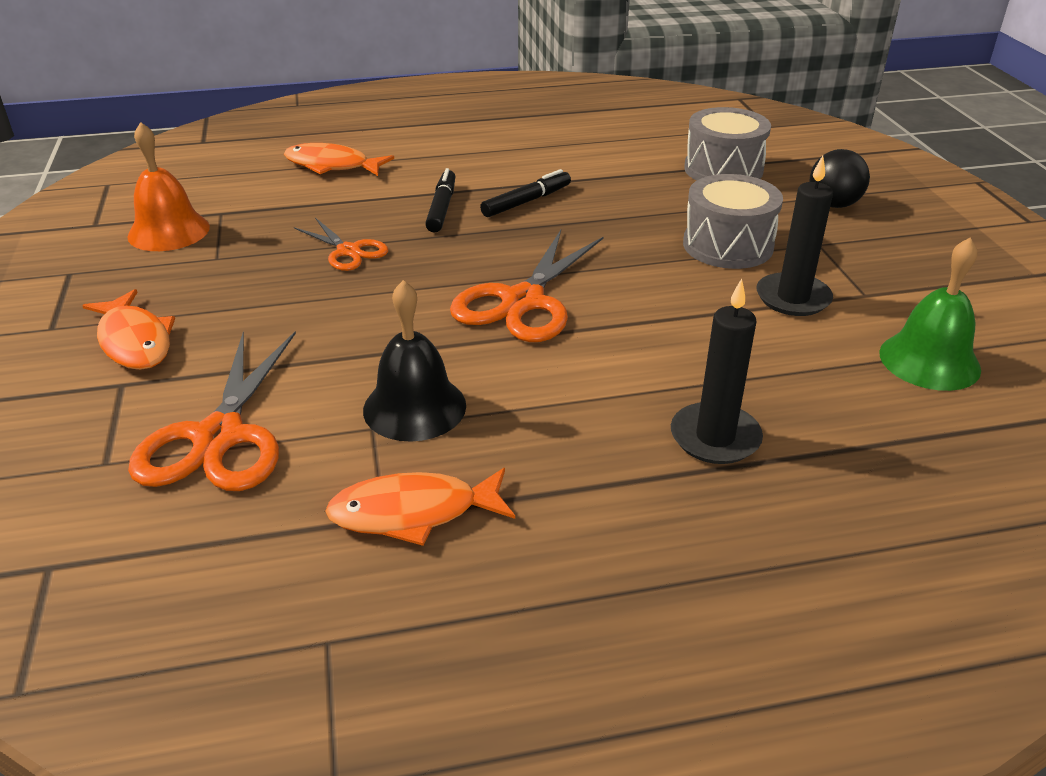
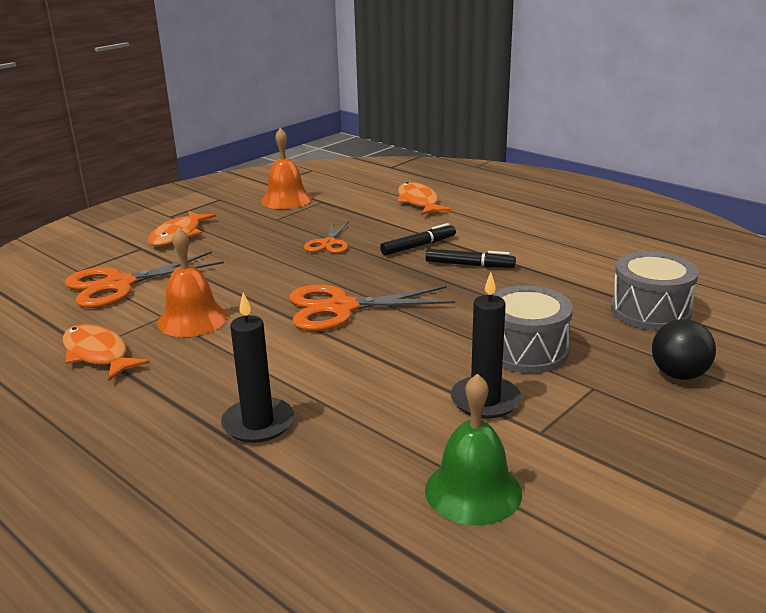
camera: 55 degrees right, 10 degrees down
black bell [363,280,466,442] -> orange bell [157,227,227,337]

